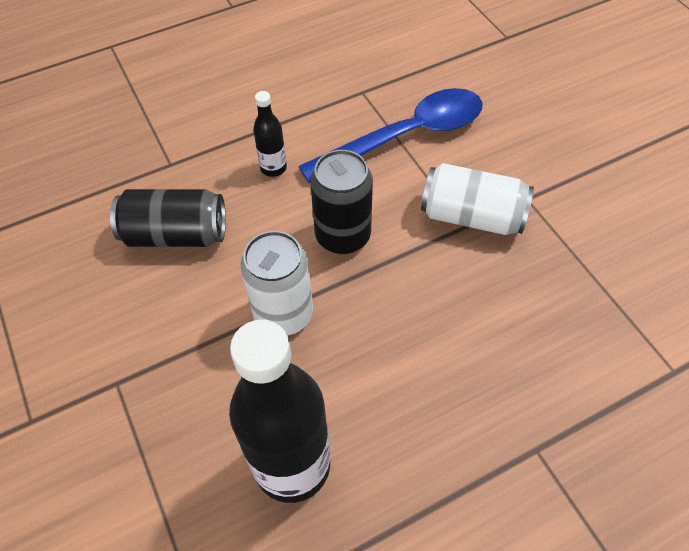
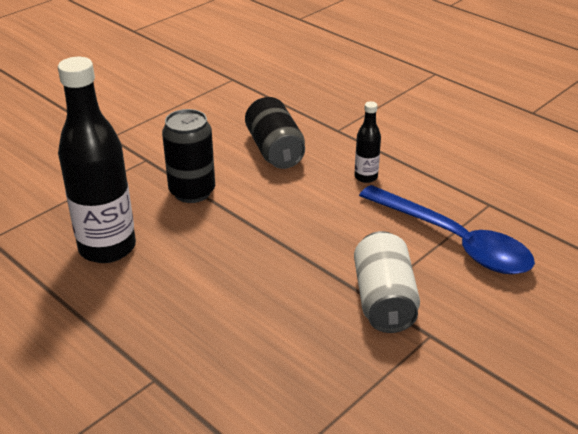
camera: 70 degrees right, 20 degrees down
white can [240,231,313,336] -> none
black can [310,150,373,254] -> black can moved to [162,109,215,203]

